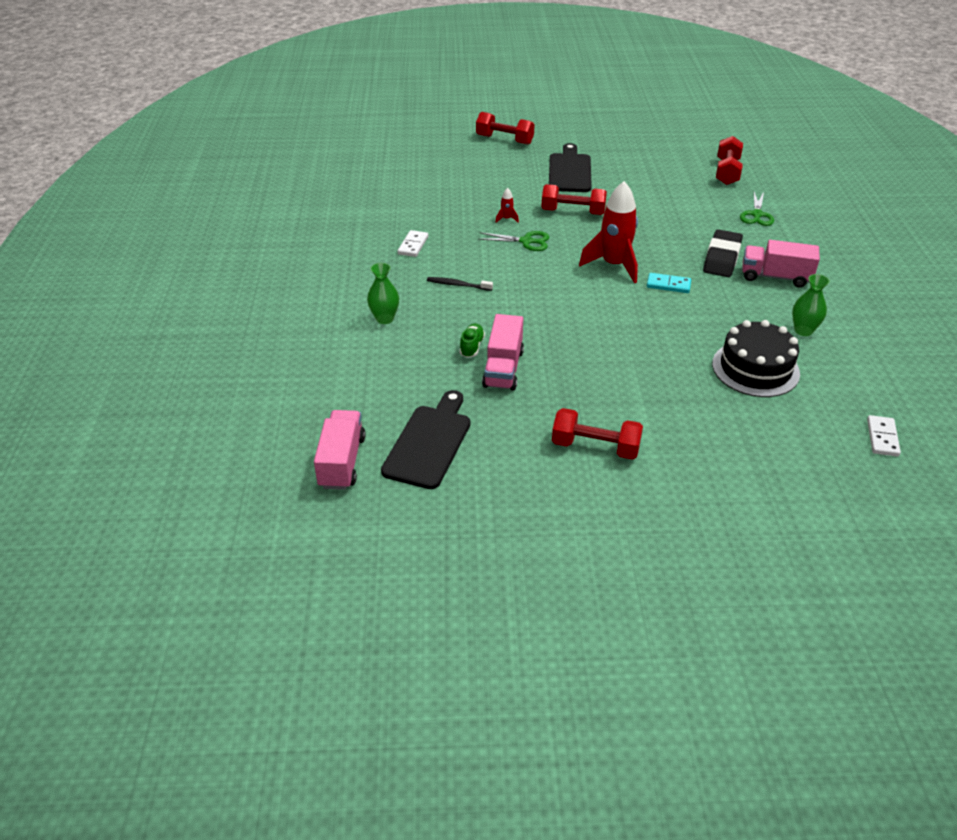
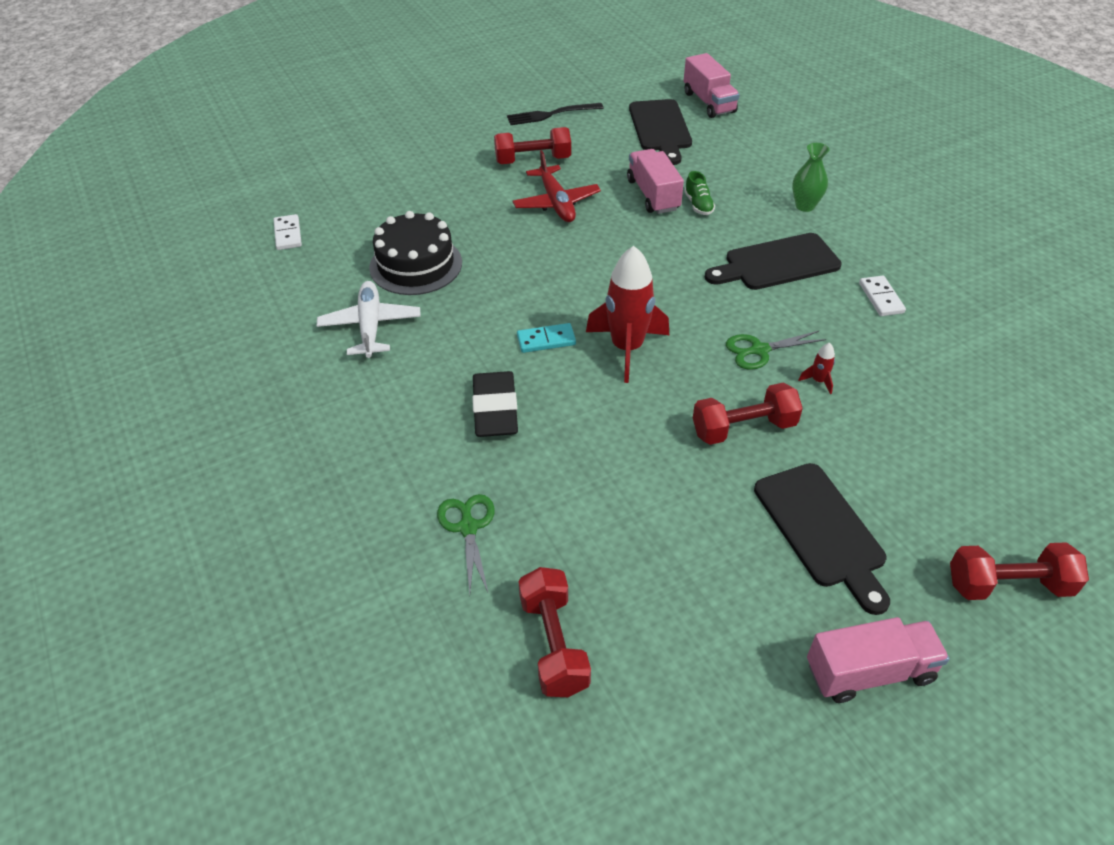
camera: 155 degrees right, 5 degrees up
black toothbrush [427,277,493,291] -> black cutting board [705,233,842,290]
pink truck [742,240,820,288] -> pink truck moved to [807,617,949,703]
green vase [792,274,830,336] -> white plane [317,281,421,358]
none -> black fork [507,103,603,125]
none -> red plane [513,150,601,222]

